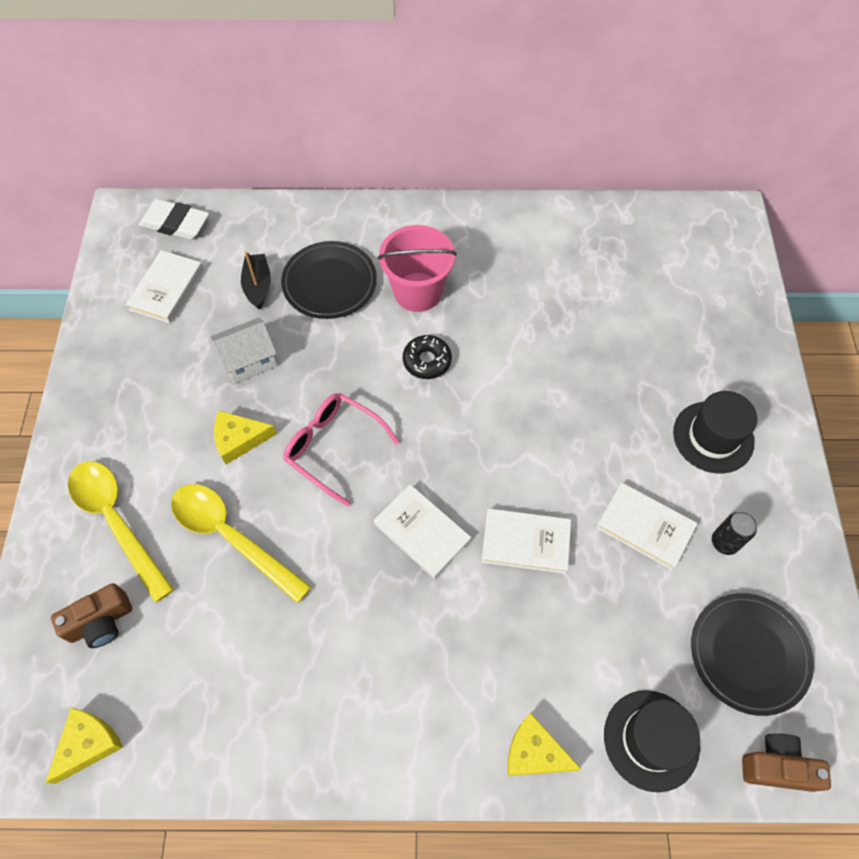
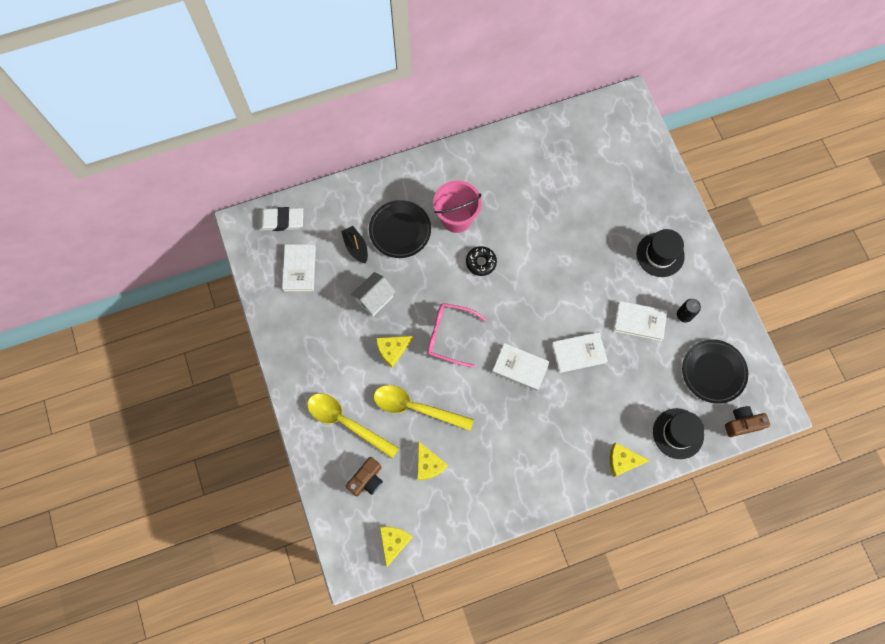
camera: 20 degrees left, 10 degrees up
none -> yellow cheese [417,441,448,480]

